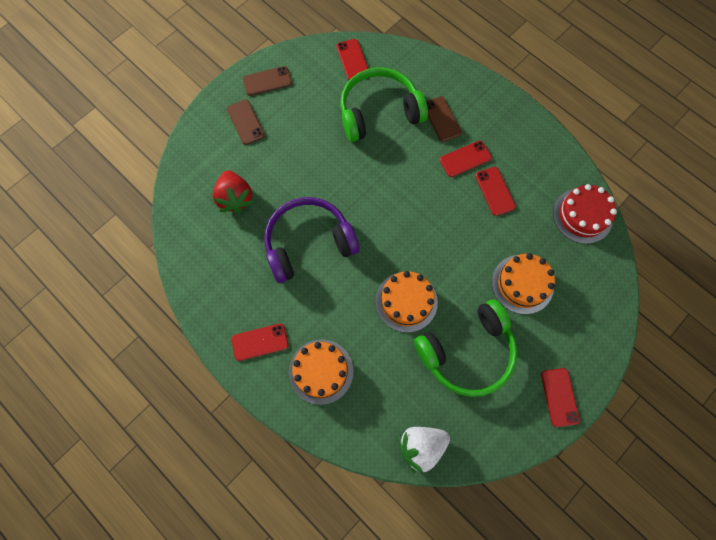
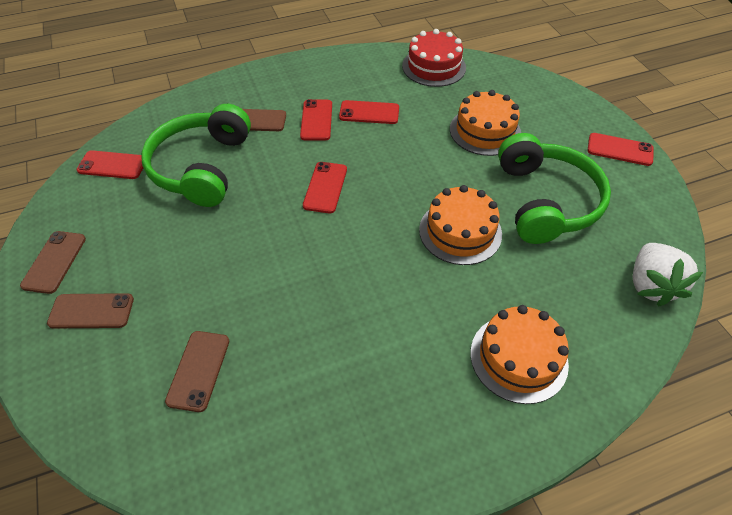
camera: 65 degrees left, 20 degrees down
red strawberry [213,170,253,213] -> brown phone [165,331,229,412]
red phone [231,324,288,361] -> red phone moved to [303,162,347,213]
purple headphones [264,197,360,283] -> none

